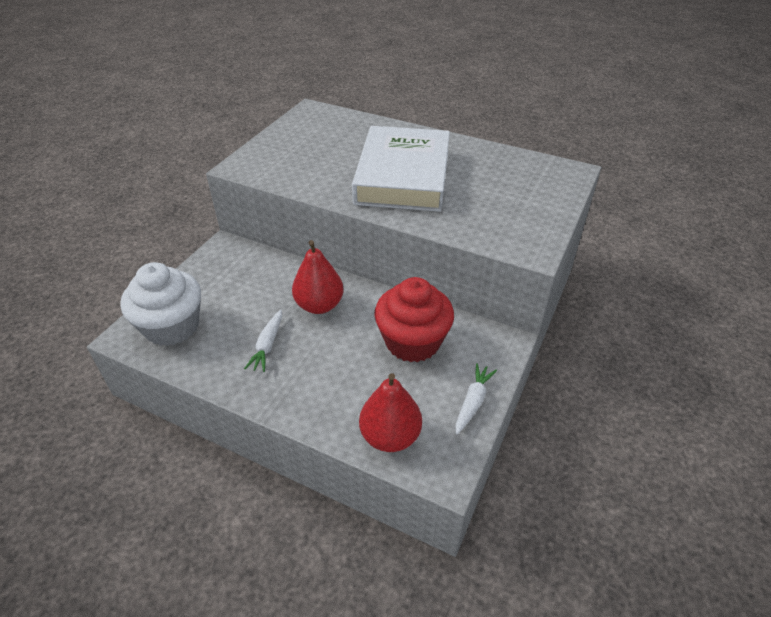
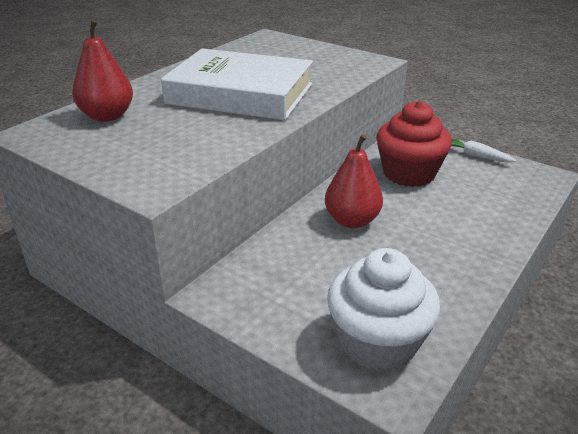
camera: 80 degrees left, 10 degrees down
white carrot [244,309,282,372] -> none
red pear [359,373,422,452] -> red pear moved to [72,19,133,122]

